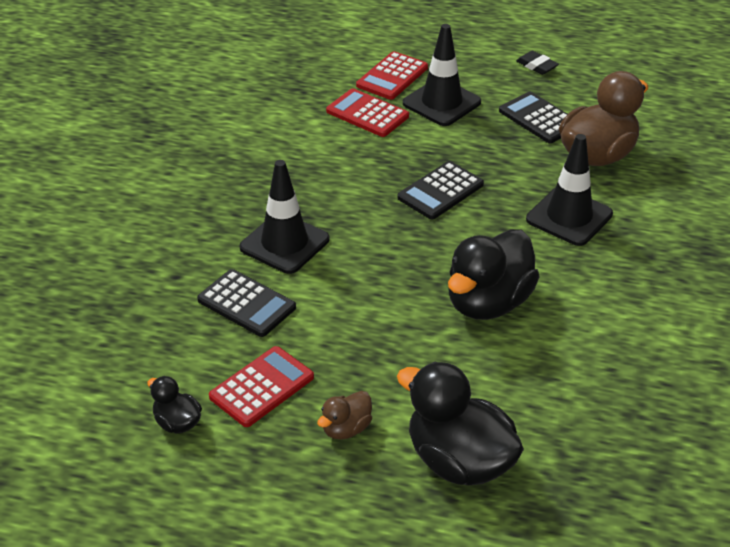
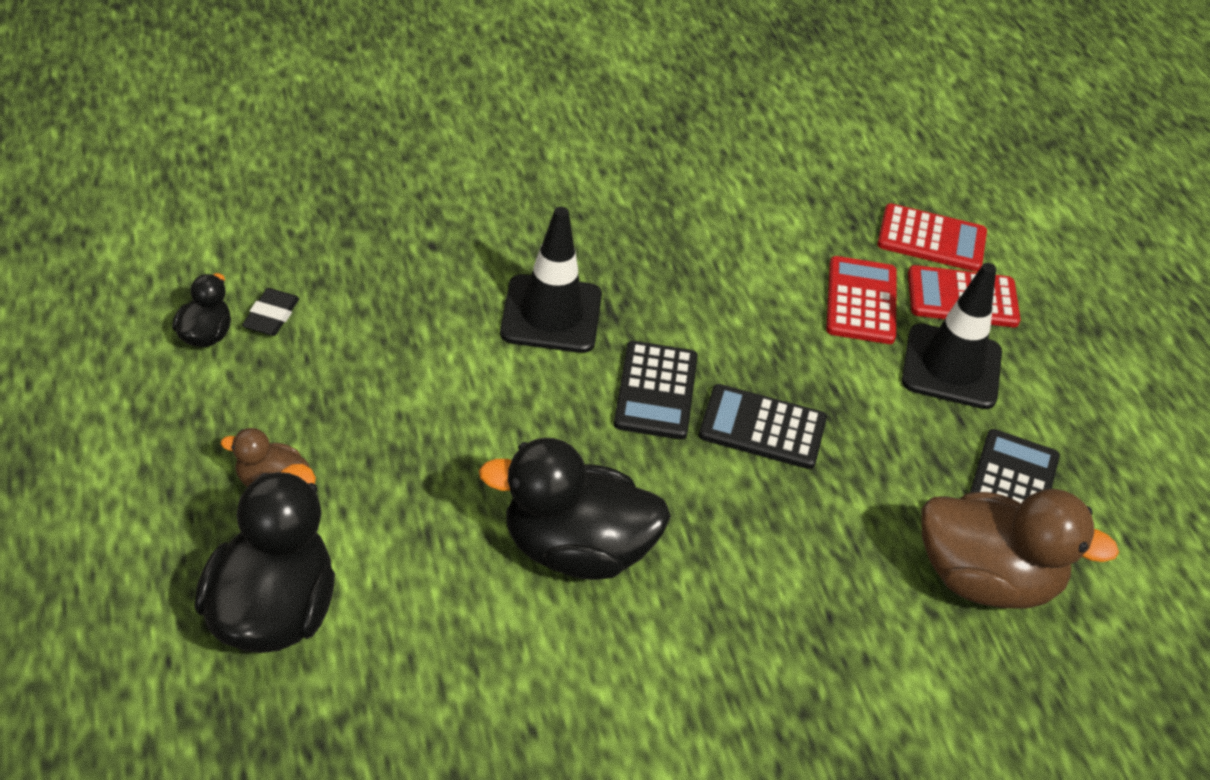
camera: 55 degrees right, 5 degrees up
black calculator [197,269,296,337] -> black calculator moved to [614,341,698,440]
red calculator [209,346,314,427] -> red calculator moved to [877,204,987,272]
black eraser [516,51,559,75] -> black eraser moved to [242,288,299,336]
black traffic cone [526,134,613,246] -> none

